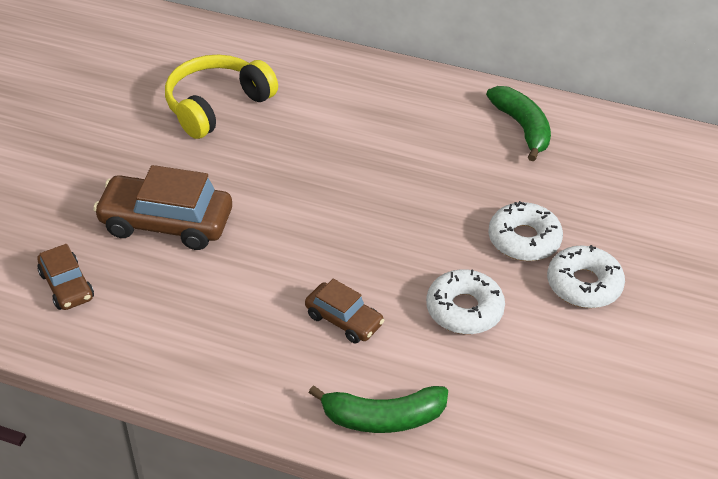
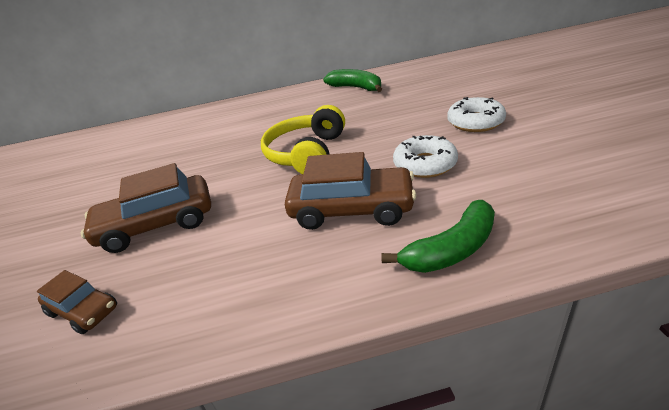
camera: 25 degrees left, 10 degrees down
yellow headphones [165,55,278,139] -> yellow headphones moved to [261,105,345,174]
brown car [305,279,385,343] -> brown car [285,152,416,230], size x1.77
white donut [488,201,563,261] -> none

